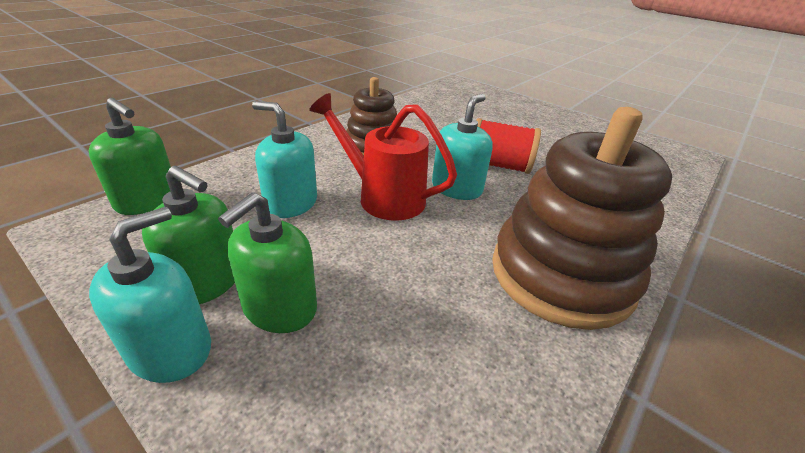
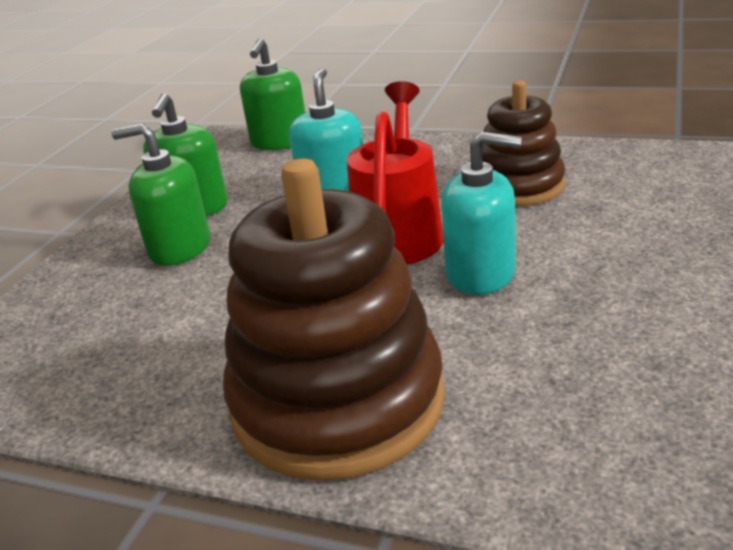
camera: 75 degrees right, 5 degrees down
turquoise soap dispenser [89,207,211,383] -> none
red spool [477,118,541,174] -> none

